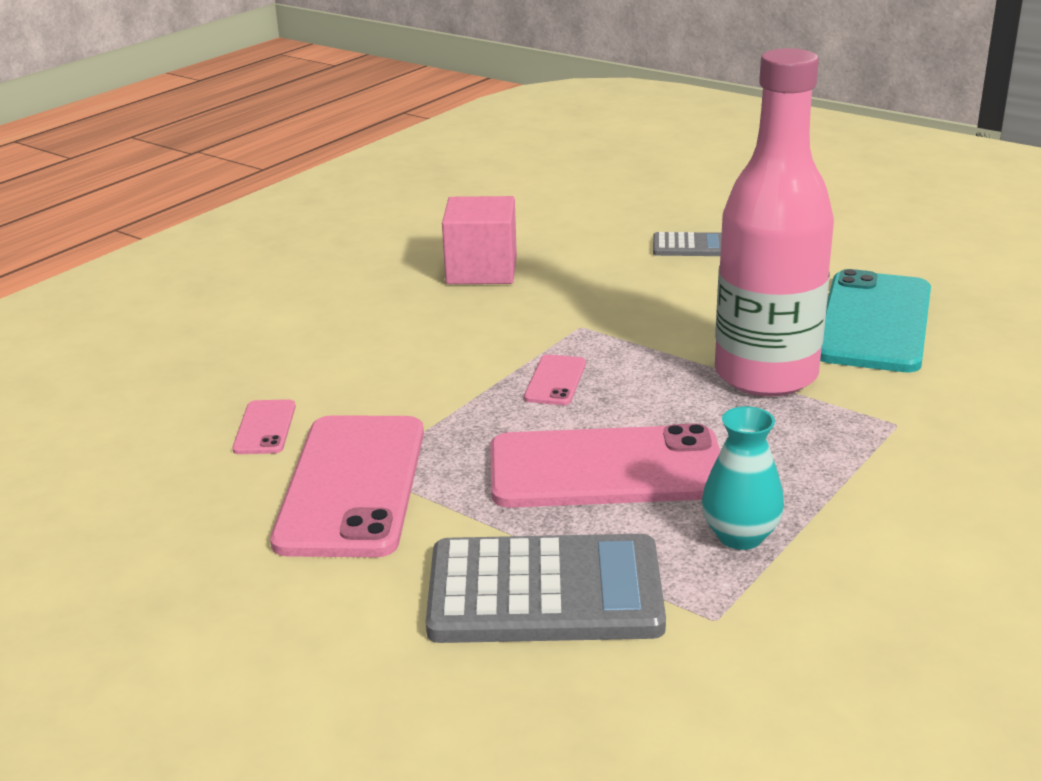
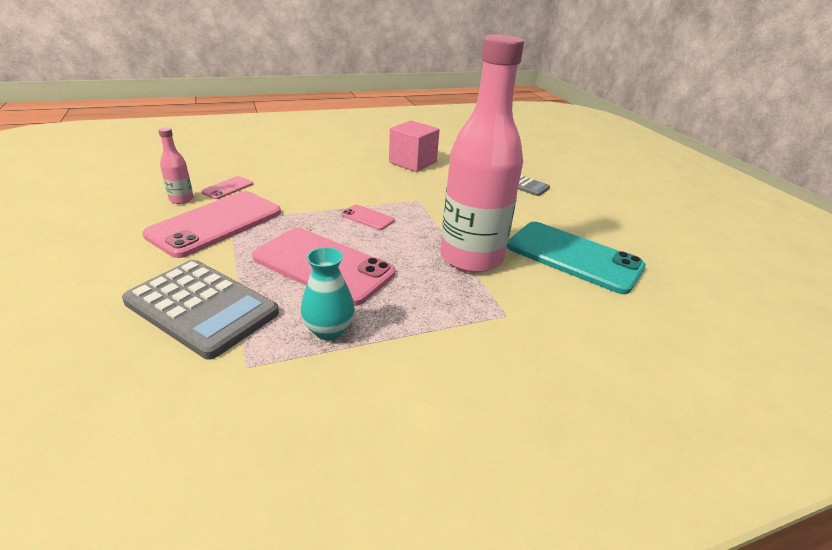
camera: 30 degrees right, 5 degrees up
pink phone [524,354,586,405] -> pink phone turned 75 degrees clockwise [341,205,394,230]
turquoise phone [820,269,931,372] -> turquoise phone turned 75 degrees clockwise [507,222,646,294]
none -> pink bottle [158,127,194,204]

